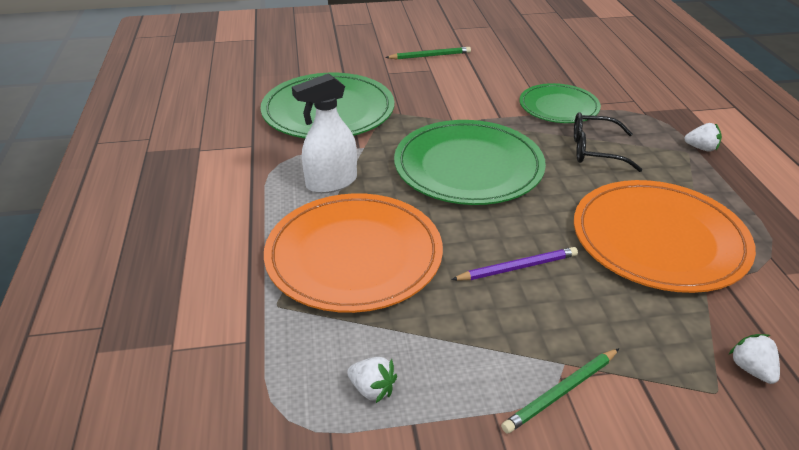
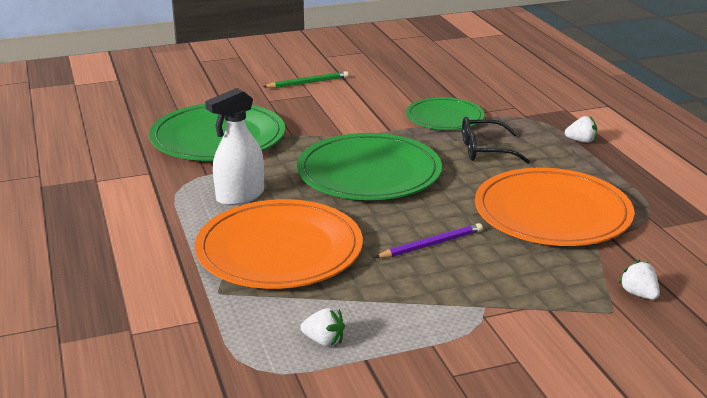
camera: 10 degrees left, 10 degrees down
green pencil [501,348,619,434] -> none

